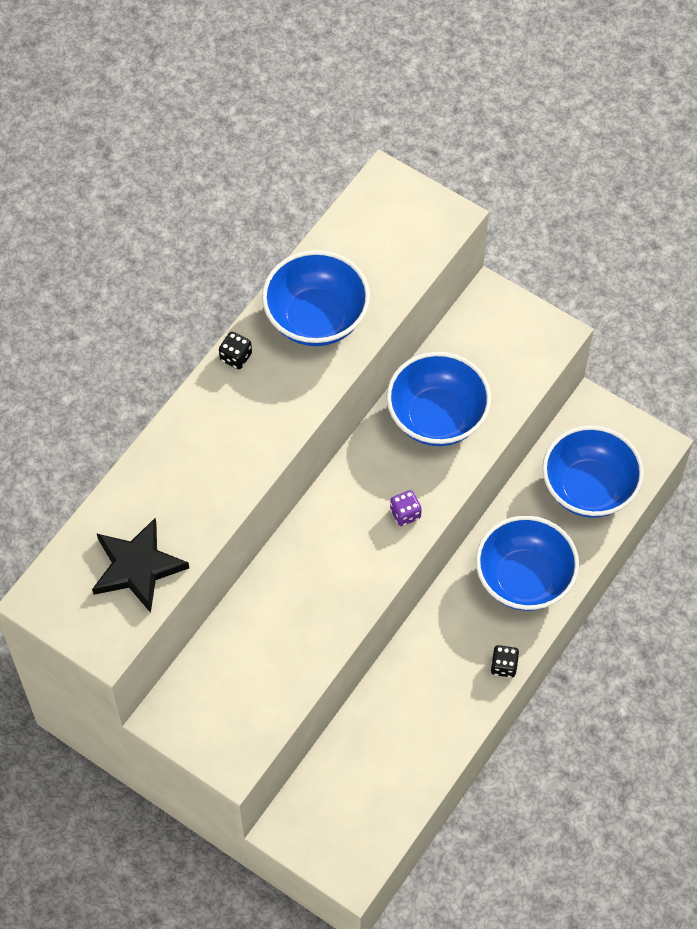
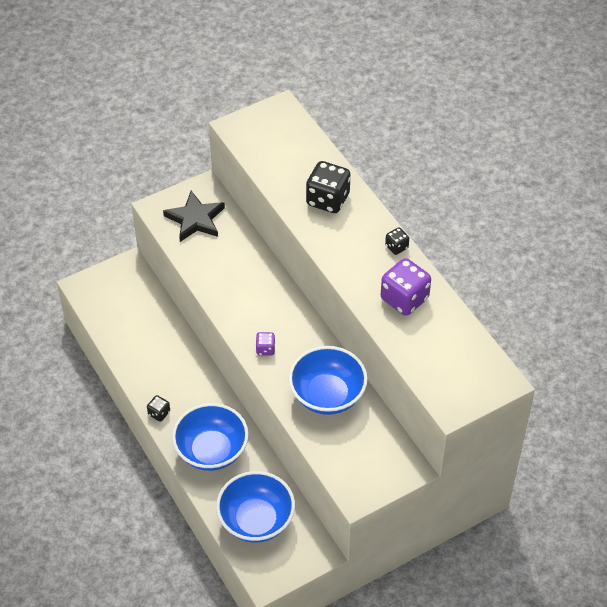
camera: 115 degrees right, 10 degrees down
black star [92,518,189,613] -> black star moved to [163,191,225,242]
blue bowl [262,250,370,346] -> purple dice [381,258,431,316]
none -> black dice [306,161,351,213]

